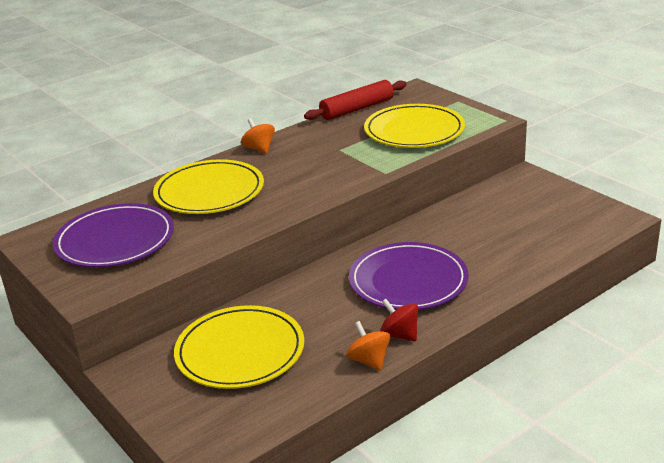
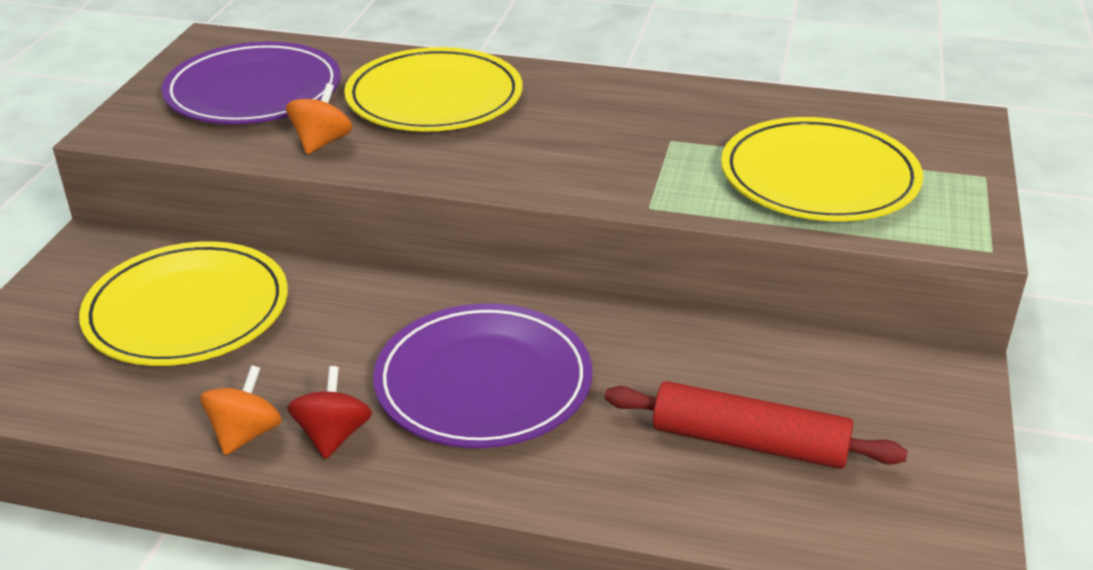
camera: 50 degrees right, 5 degrees up
orange spinning top [241,118,275,154] -> orange spinning top moved to [286,83,353,154]
red rolling pin [304,80,407,120] -> red rolling pin moved to [605,381,907,469]

